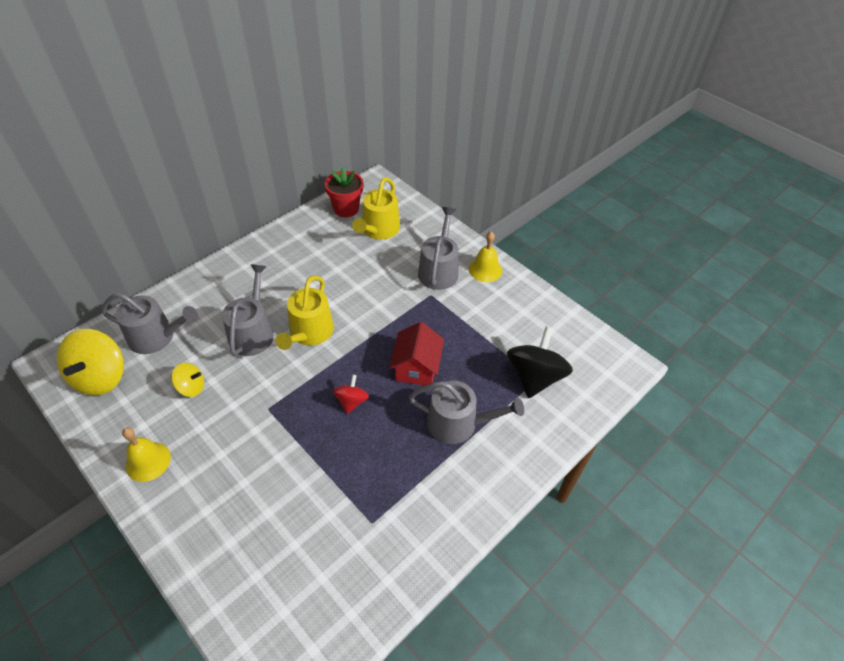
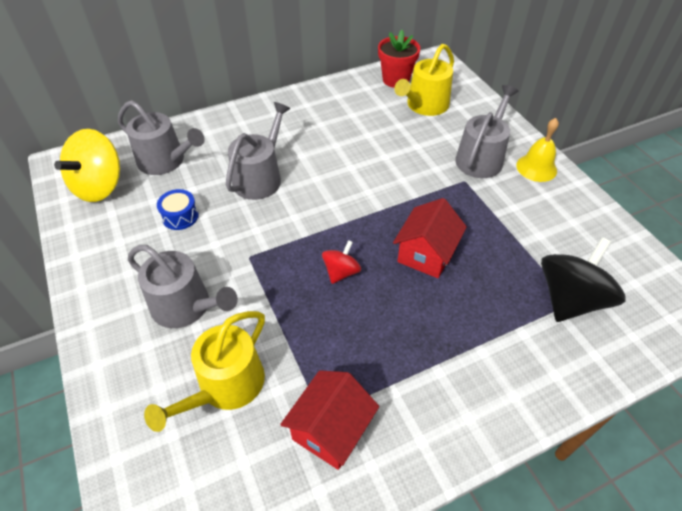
camera: 20 degrees right, 0 degrees up
yellow bell [122,427,171,482] -> none
yellow spinning top [171,363,204,397] -> blue drum [157,189,199,230]
yellow watering can [275,276,334,350] -> yellow watering can moved to [144,311,265,432]
grey watering can [409,381,524,444] -> grey watering can moved to [128,245,238,328]
none -> red house [280,370,379,470]

